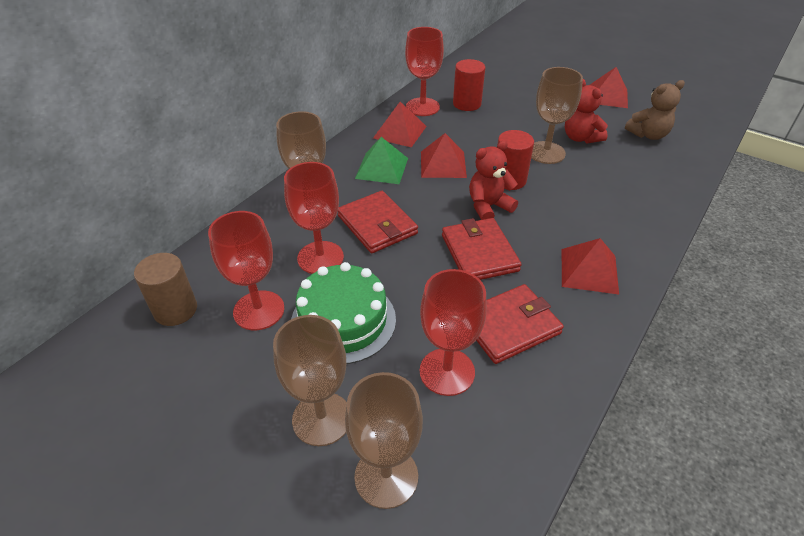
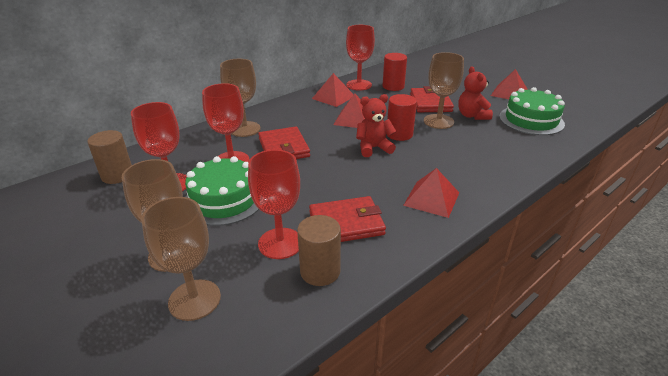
camera: 15 degrees right, 10 degrees down
green pyramid [355,137,408,184] -> none
red wallet [442,218,522,280] -> red wallet moved to [410,86,454,112]
brown teddy bear [625,80,685,140] -> green cake [499,87,565,135]
none -> brown cylinder [297,215,341,286]

